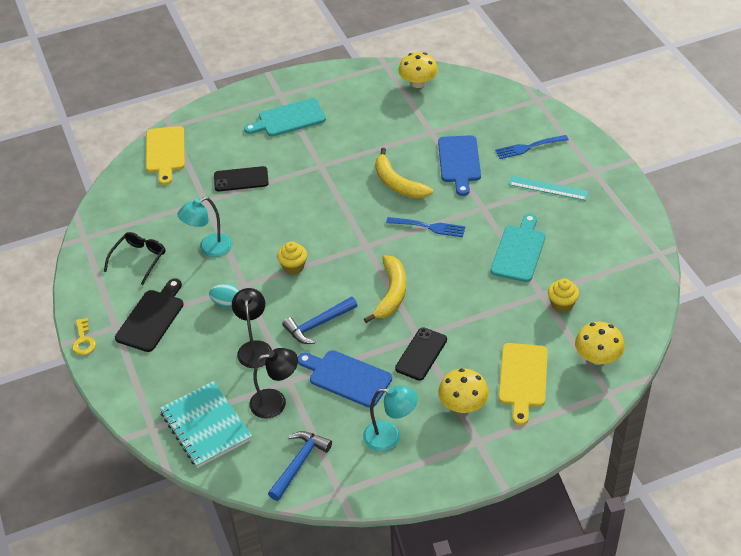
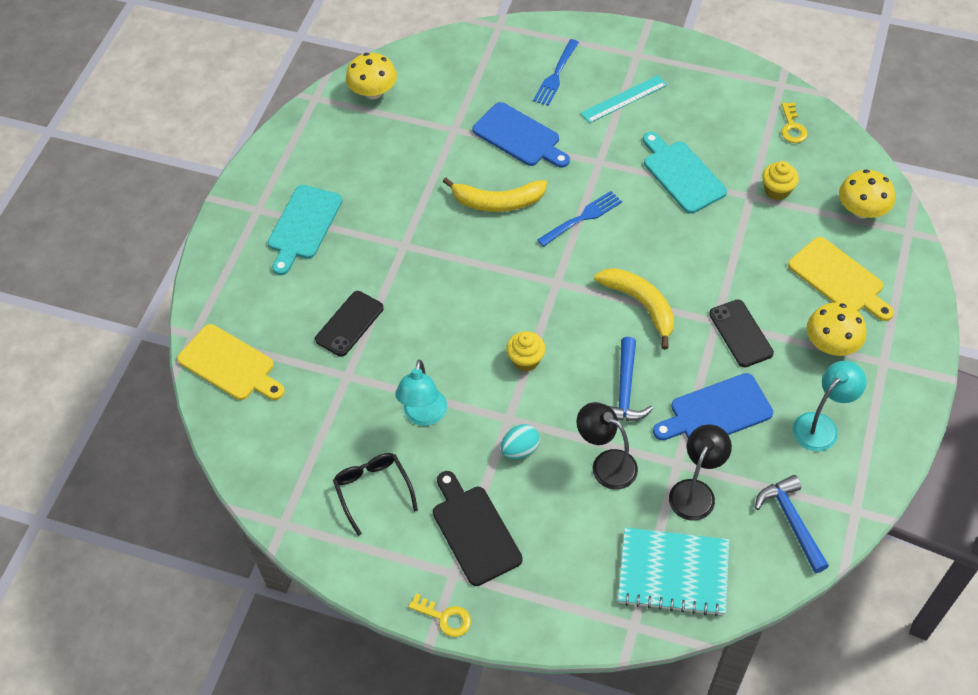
camera: 50 degrees left, 10 degrees up
none -> yellow key [781,102,808,143]

